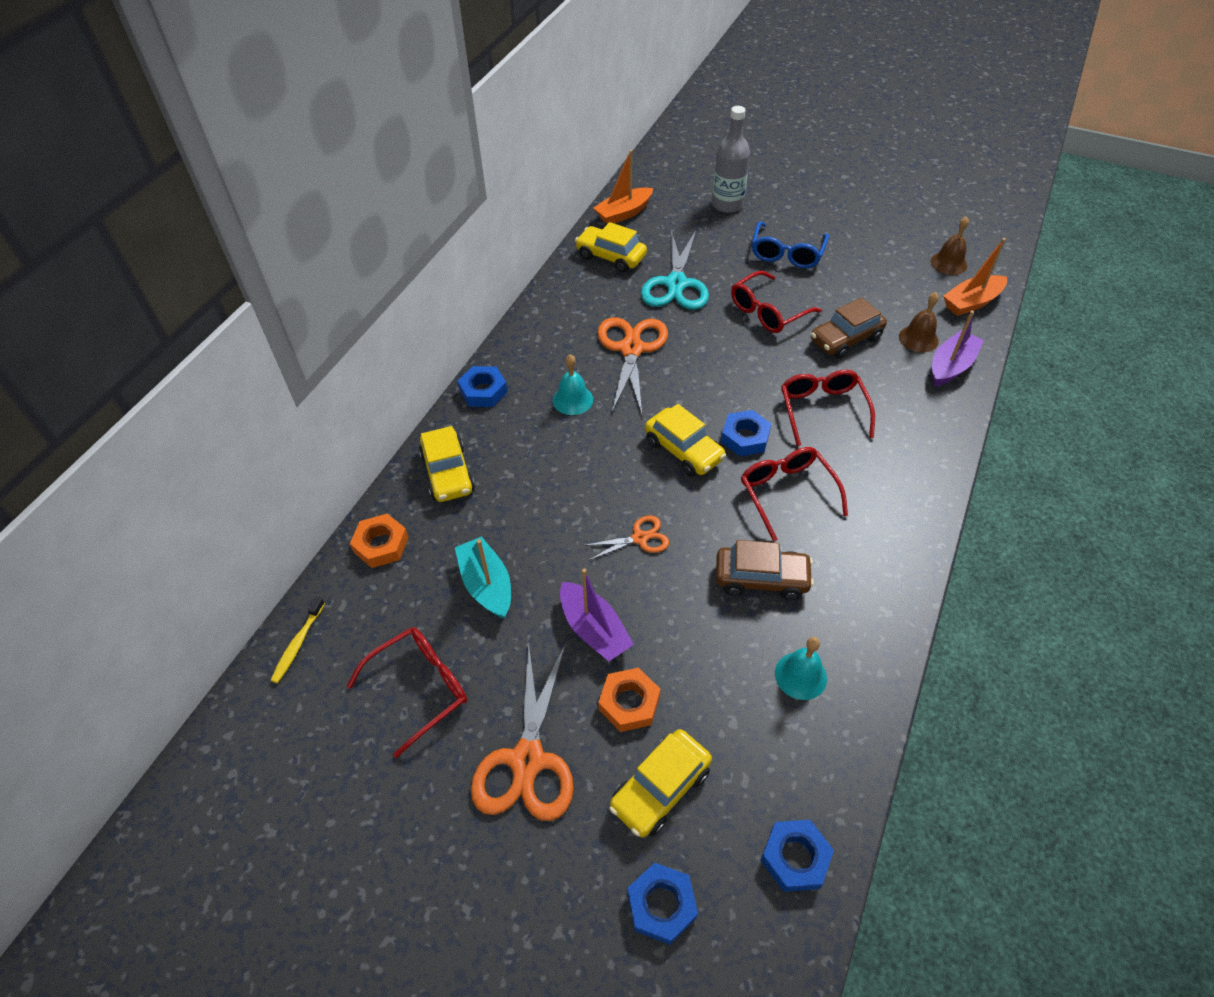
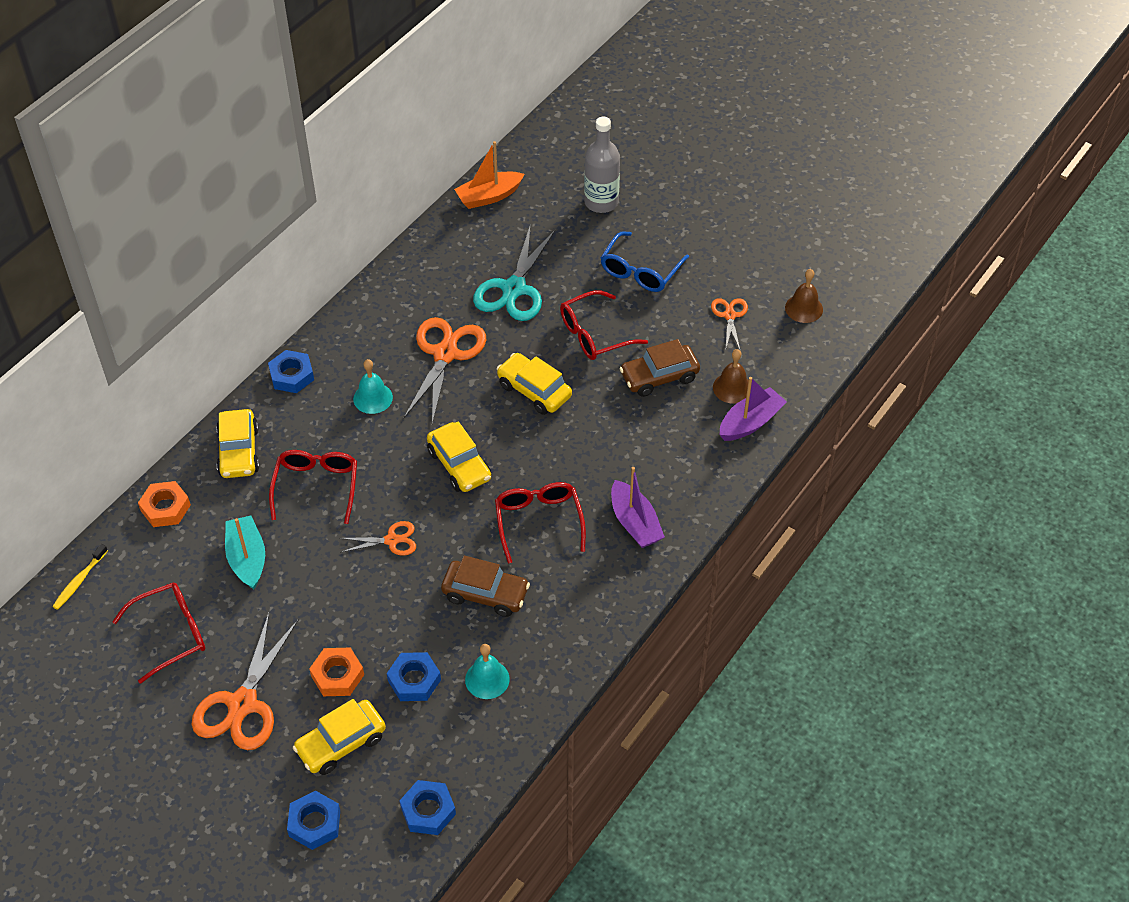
camera: 10 degrees right, 0 degrees up
purple boat [560,568,634,661] -> purple boat moved to [611,467,665,548]
yellow car [575,222,647,273] -> yellow car moved to [497,353,572,415]
blue nut [721,410,771,456] -> blue nut moved to [387,652,441,701]
red glasses [781,370,875,446] -> red glasses moved to [269,450,357,524]
orange boat [943,238,1007,316] -> none
none -> orange scissors [711,298,748,351]

